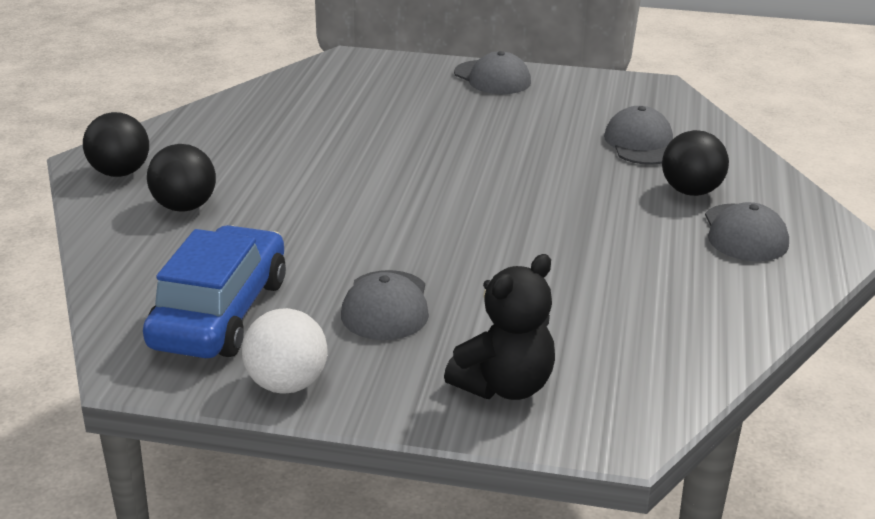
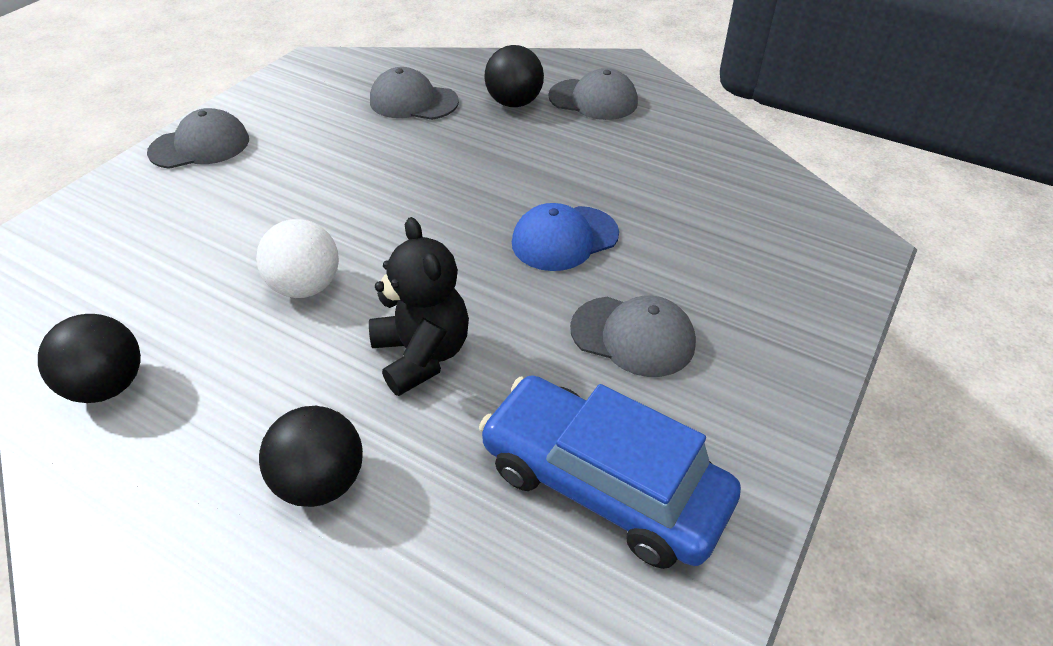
camera: 70 degrees left, 15 degrees up
black ball [83,112,149,177] -> black ball moved to [38,314,141,403]
white ball [242,308,327,394] -> white ball moved to [256,219,339,298]
black teddy bear [444,254,555,400] -> black teddy bear moved to [369,217,469,396]
none -> blue cap [512,203,619,271]

